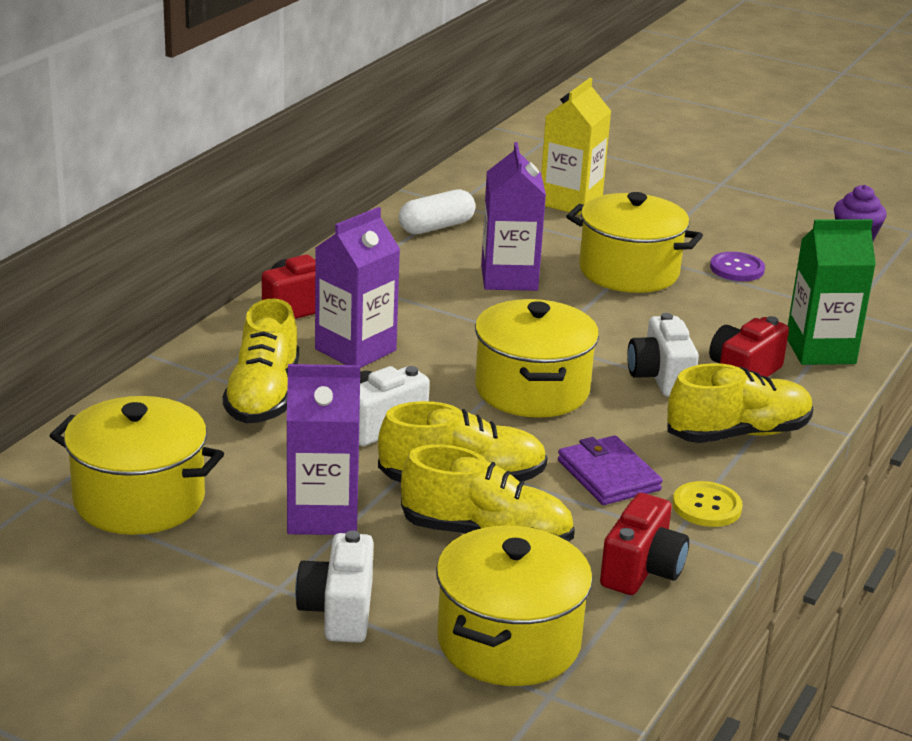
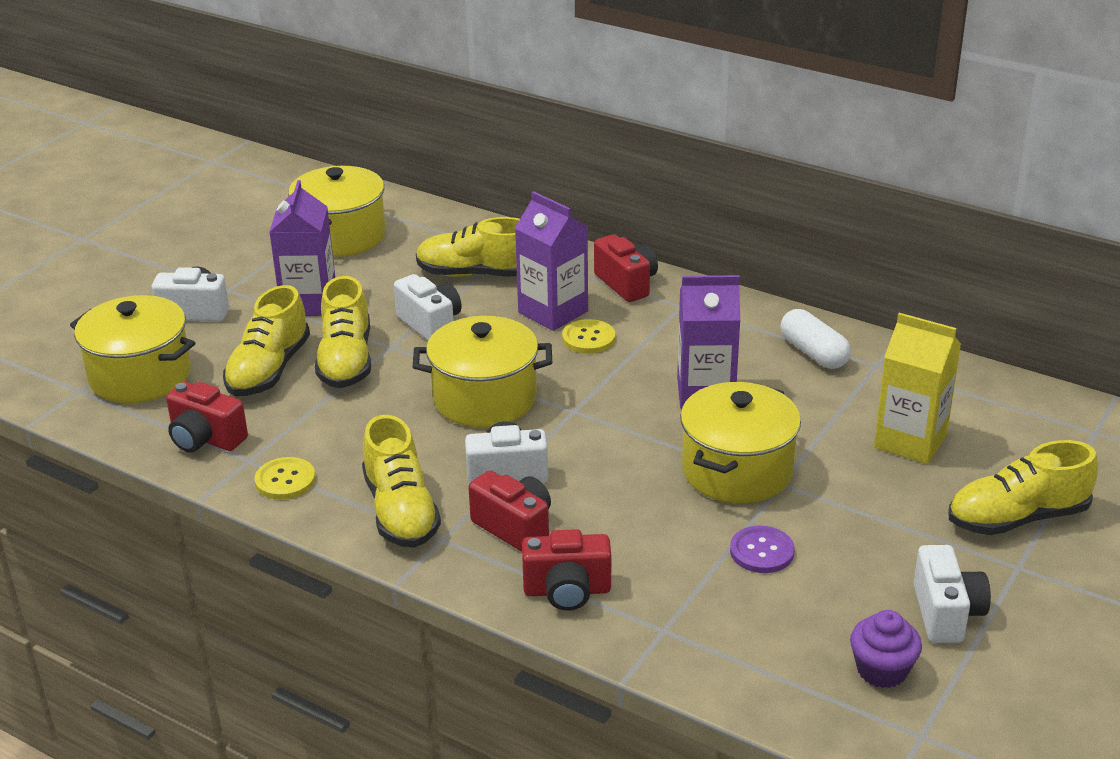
camera: 95 degrees right, 5 degrees up
purple wallet [558,435,663,505] -> none
green carton [787,219,876,365] -> red camera [522,529,611,611]
none -> yellow button [562,319,615,354]
none -> white camera [913,545,991,643]
none -> yellow shoe [948,440,1098,535]

